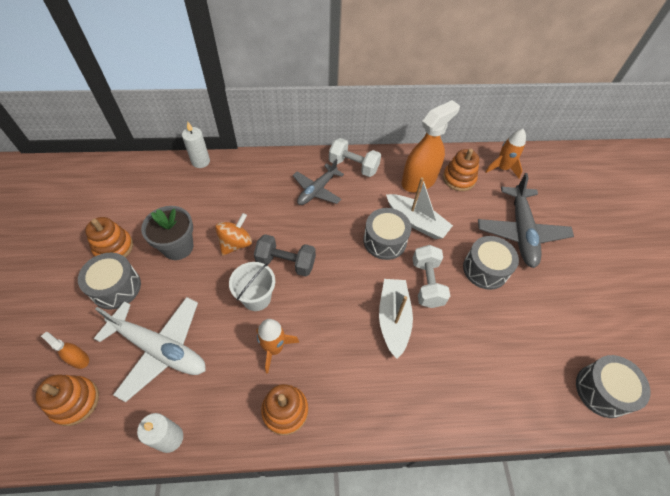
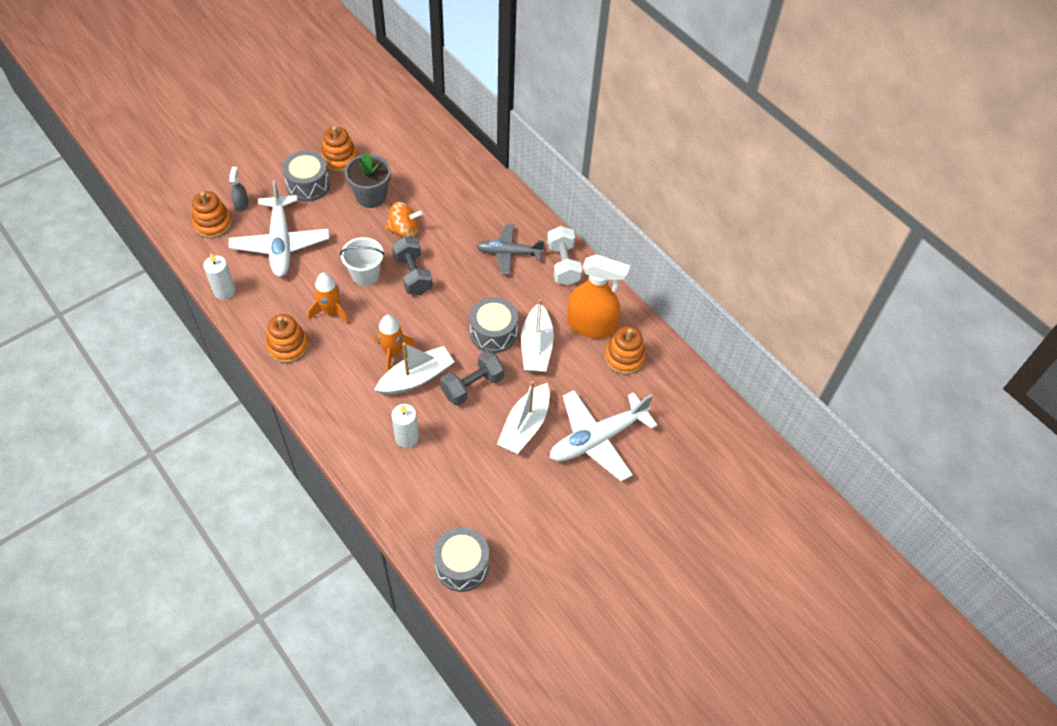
camera: 55 degrees right, 0 degrees up
orange spray bottle [41,332,89,369] -> grey spray bottle [229,167,249,212]
white candle [182,122,210,168] -> white candle moved to [391,404,419,448]
white dumbbell [413,245,450,308] -> grey dumbbell [440,351,504,406]
grey drum [463,236,519,290] -> white boat [497,381,550,454]
grey plane [478,173,574,268] -> white plane [550,390,658,481]
orange rocket [486,129,526,178] -> orange rocket moved to [374,315,416,372]

